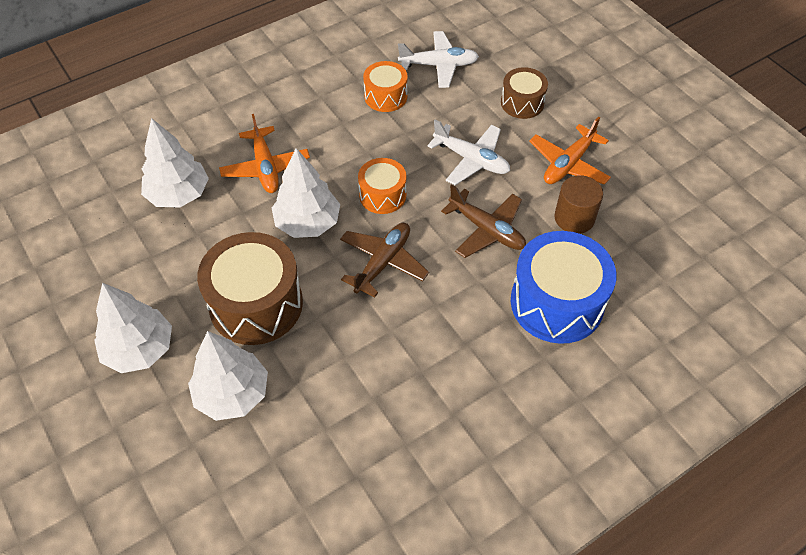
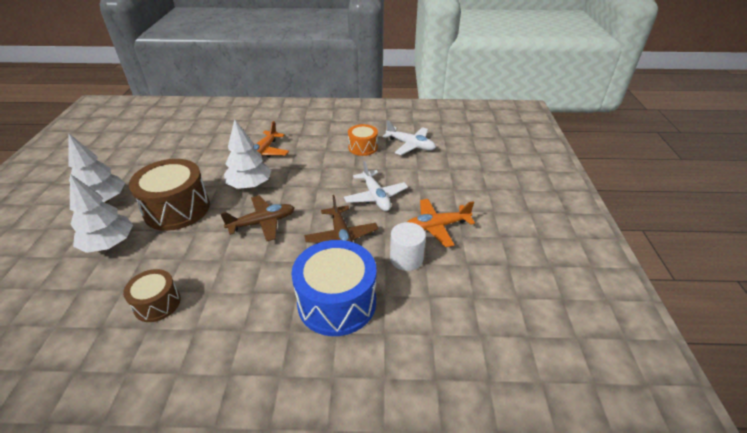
camera: 35 degrees right, 15 degrees down
white tree [141,118,209,207] -> none
orange drum [358,158,407,214] -> none
brown drum [501,67,548,119] -> brown drum moved to [123,269,181,322]
brown cylinder [554,175,603,234] -> white cylinder [390,222,426,271]

